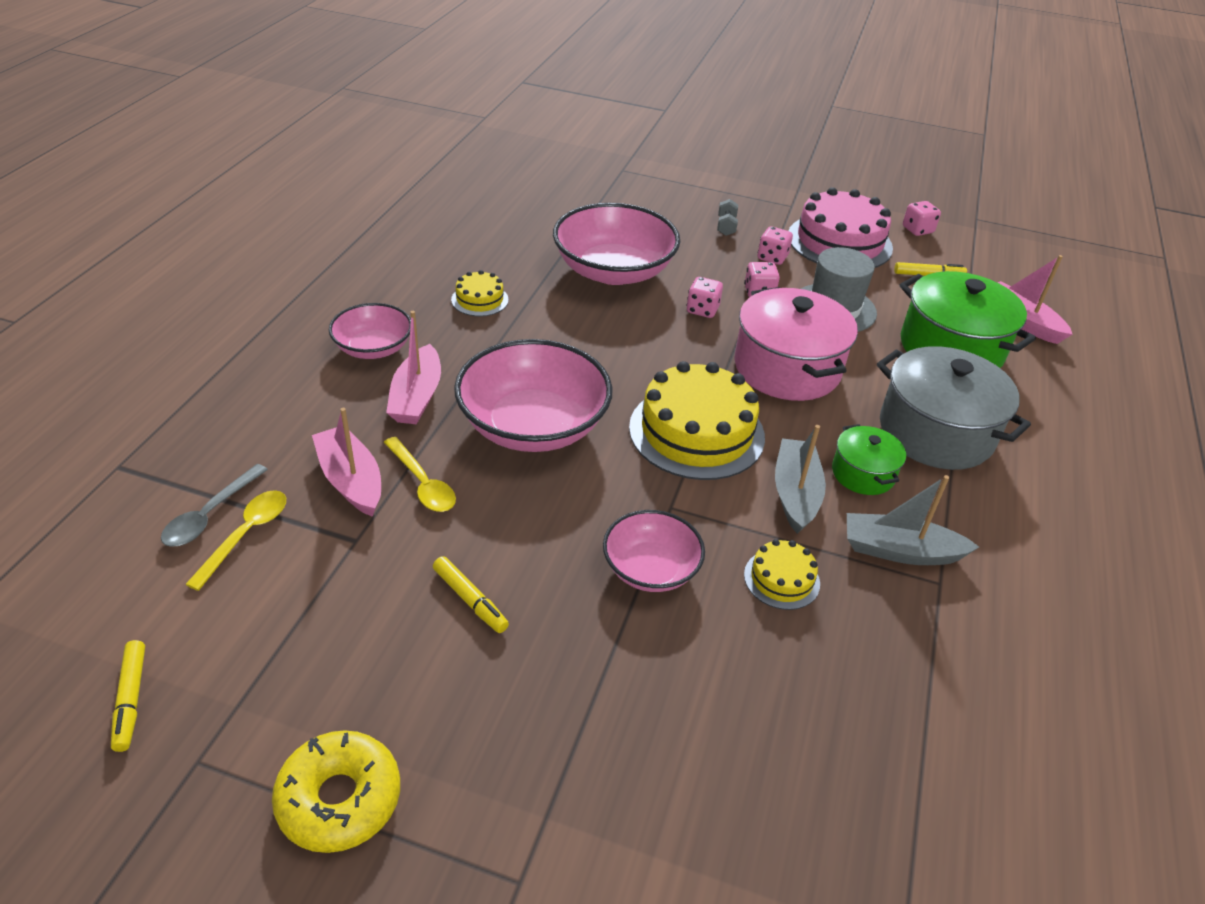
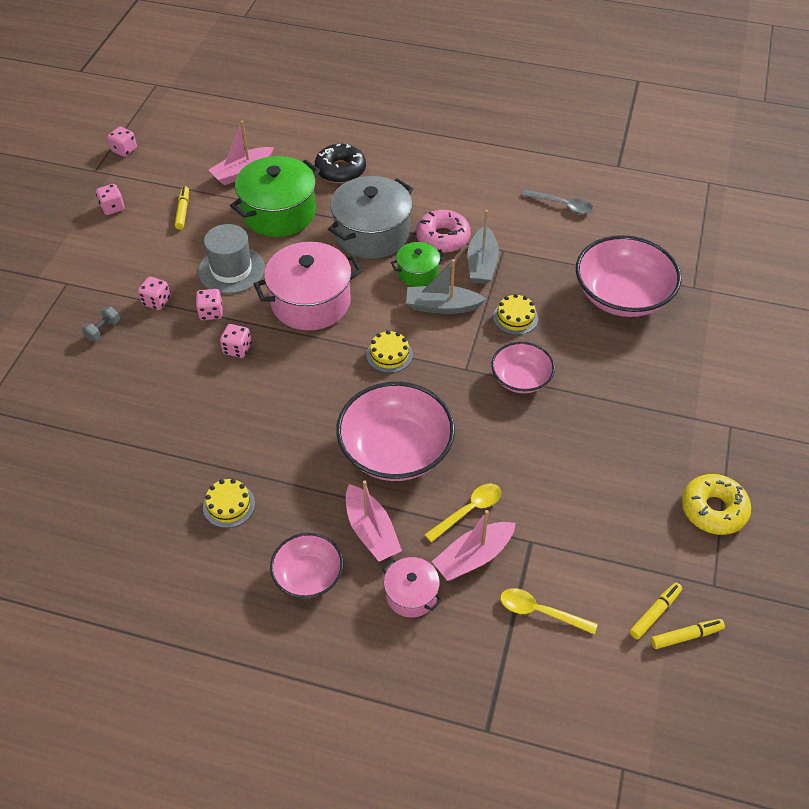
camera: 90 degrees left, 10 degrees up
grey spoon [161,464,268,547] -> grey spoon moved to [522,190,593,214]
pink boat [386,311,441,425] -> pink boat turned 60 degrees clockwise [346,480,402,561]
yellow marker [433,556,509,633] -> yellow marker moved to [629,582,682,639]
pink bowl [553,203,680,285] -> pink bowl moved to [576,235,682,317]
yellow cake [629,361,765,480] -> yellow cake [366,330,413,373], size x0.48
grey dumbbell [717,199,738,236] -> grey dumbbell turned 60 degrees counterclockwise [82,307,120,341]
pink cake [789,187,893,268] -> none
none -> pink dice [107,127,137,157]
none -> black donut [315,144,366,183]
none -> pink pot [381,557,443,618]
none -> pink donut [416,210,471,253]

